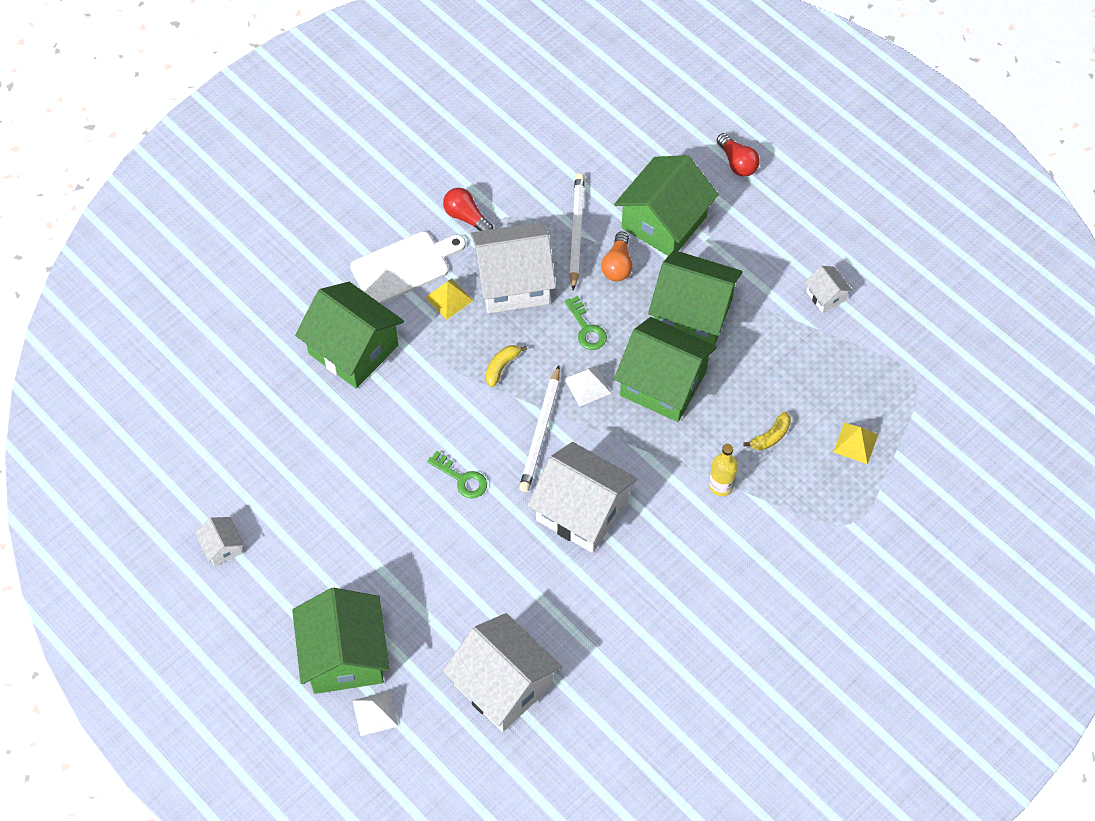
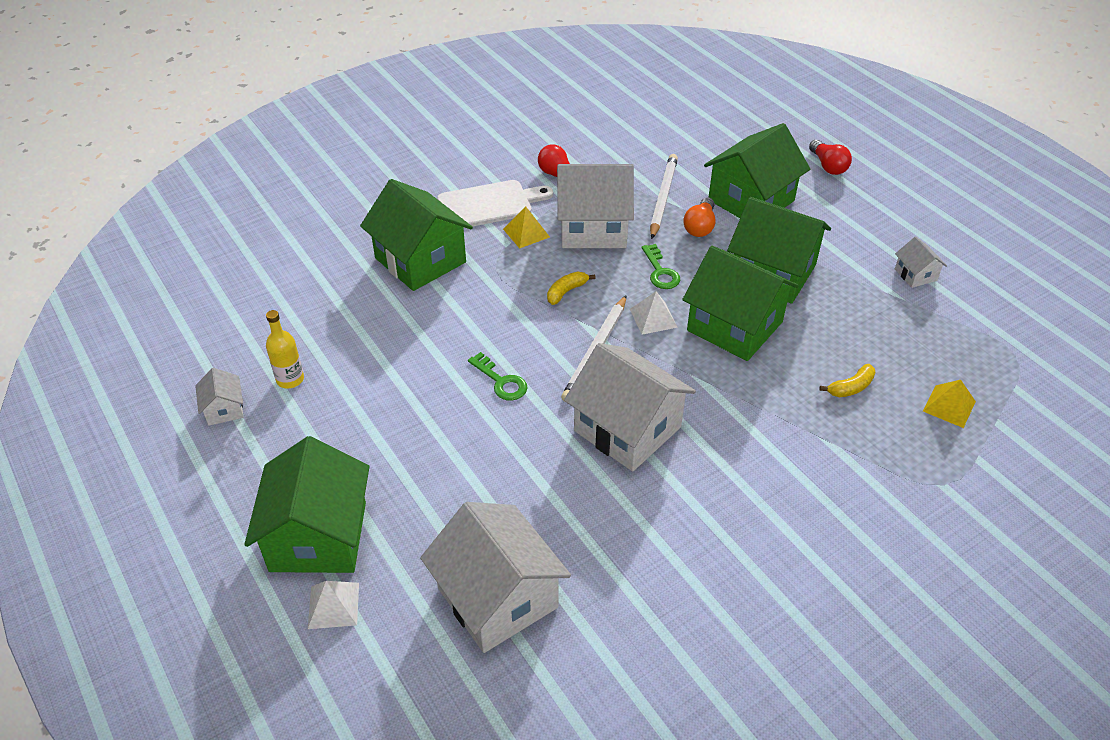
camera: 10 degrees right, 15 degrees down
yellow bottle [709,444,738,496] -> yellow bottle moved to [266,310,304,389]

